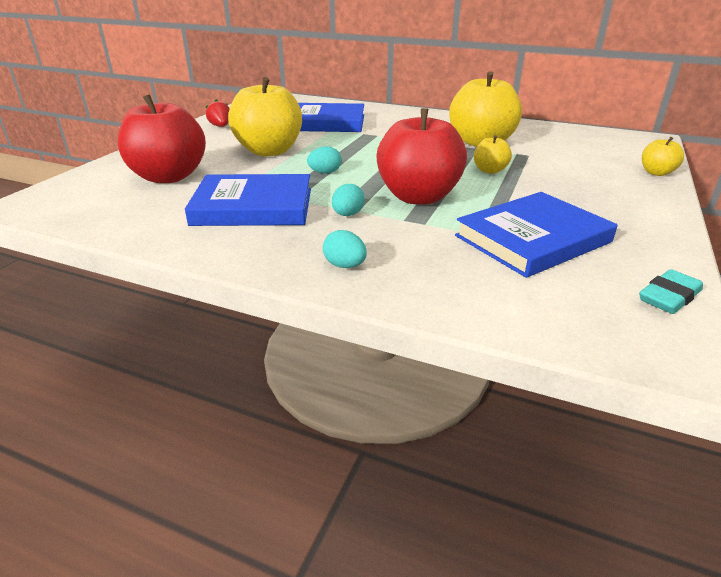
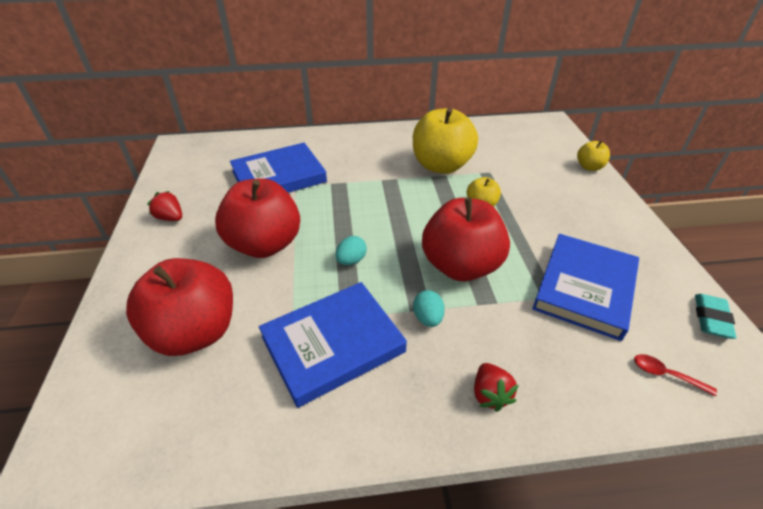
camera: 30 degrees left, 10 degrees up
yellow apple [228,77,302,156] -> red apple [215,178,300,258]
turquoise egg [323,230,367,268] -> red strawberry [474,363,519,412]
none -> red spoon [634,354,717,396]

